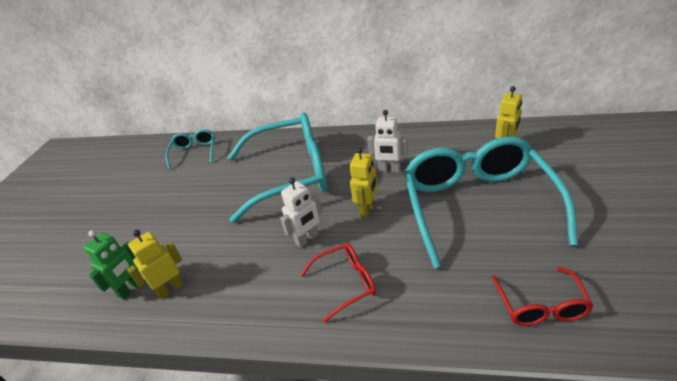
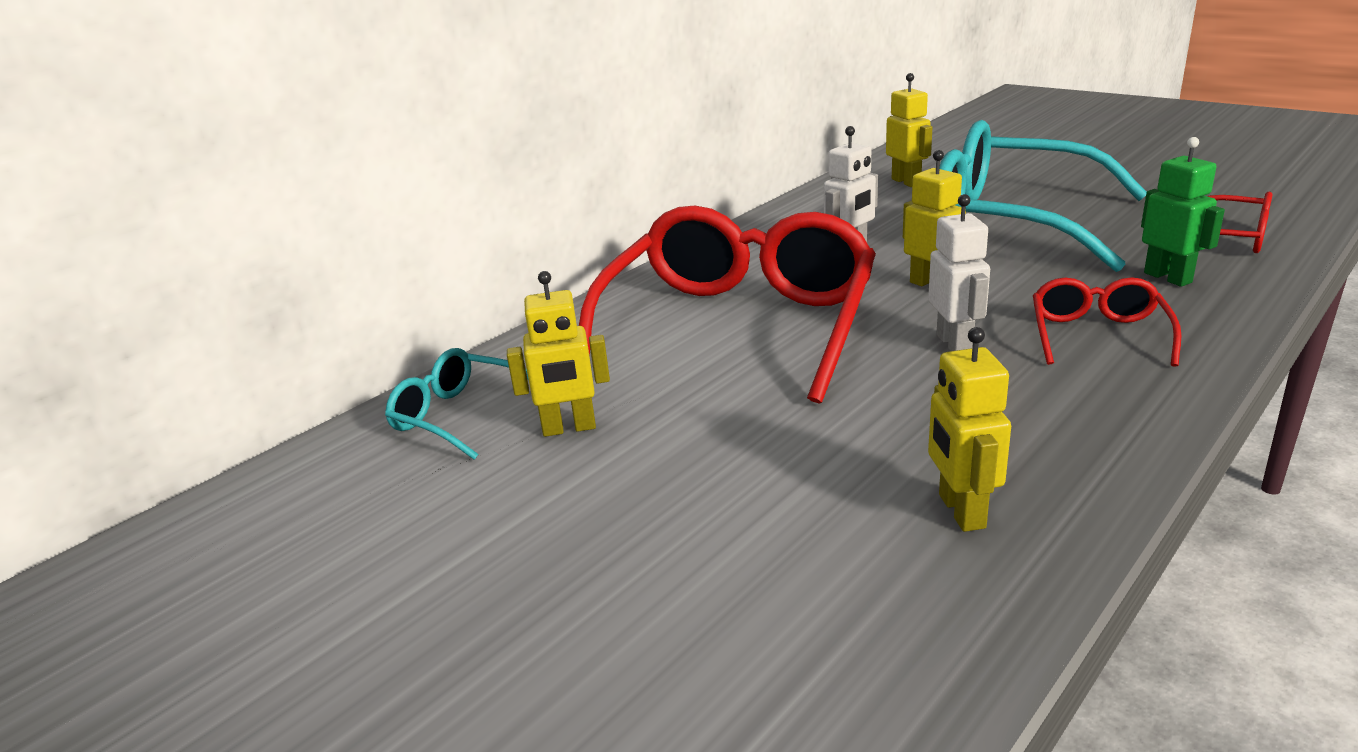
camera: 60 degrees left, 10 degrees down
green robot [84,230,138,300] -> green robot moved to [1141,137,1225,287]
turquoise glasses [228,112,328,223] -> red glasses [579,206,876,404]
none -> yellow robot [507,271,610,437]

